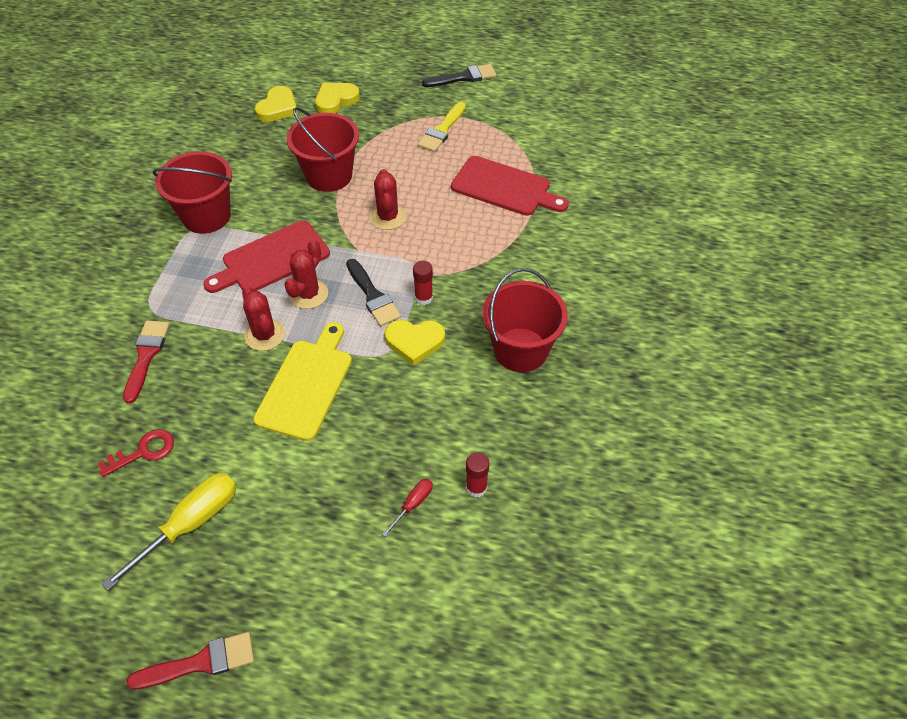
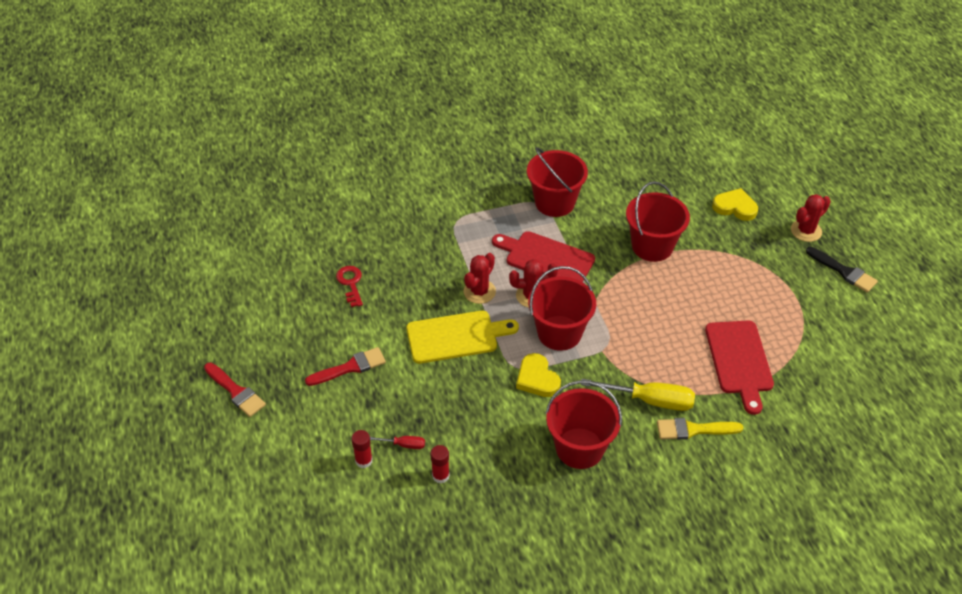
camera: 60 degrees right, 5 degrees down
red key [98,429,174,477] -> red key turned 135 degrees counterclockwise [336,266,363,307]
yellow screwdriver [102,473,236,591] -> yellow screwdriver moved to [581,379,695,411]
red brush [123,320,170,404] -> red brush moved to [305,347,386,386]
yellow heart [255,86,298,122] -> none
black brush [346,259,401,326] -> red bucket [528,266,596,351]
red cactus [370,169,406,230] -> red cactus moved to [791,194,831,242]
red glue stick [413,261,433,305] -> red glue stick moved to [351,430,373,468]
yellow brush [418,102,466,152] -> yellow brush moved to [657,418,743,440]

